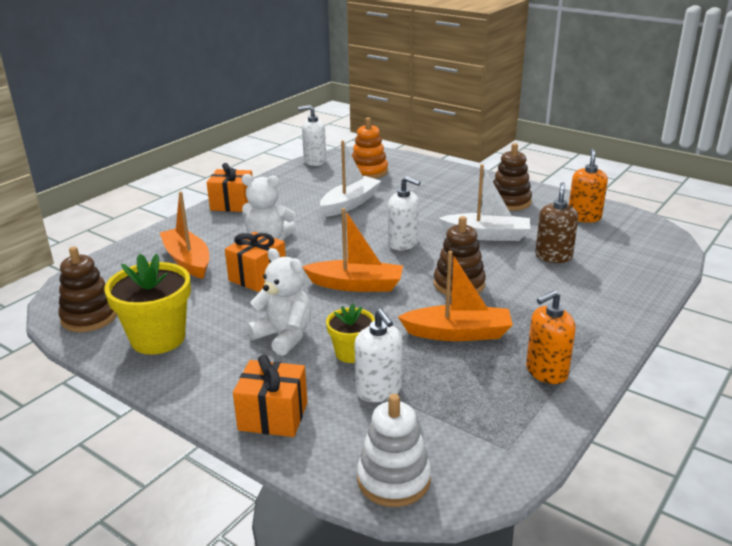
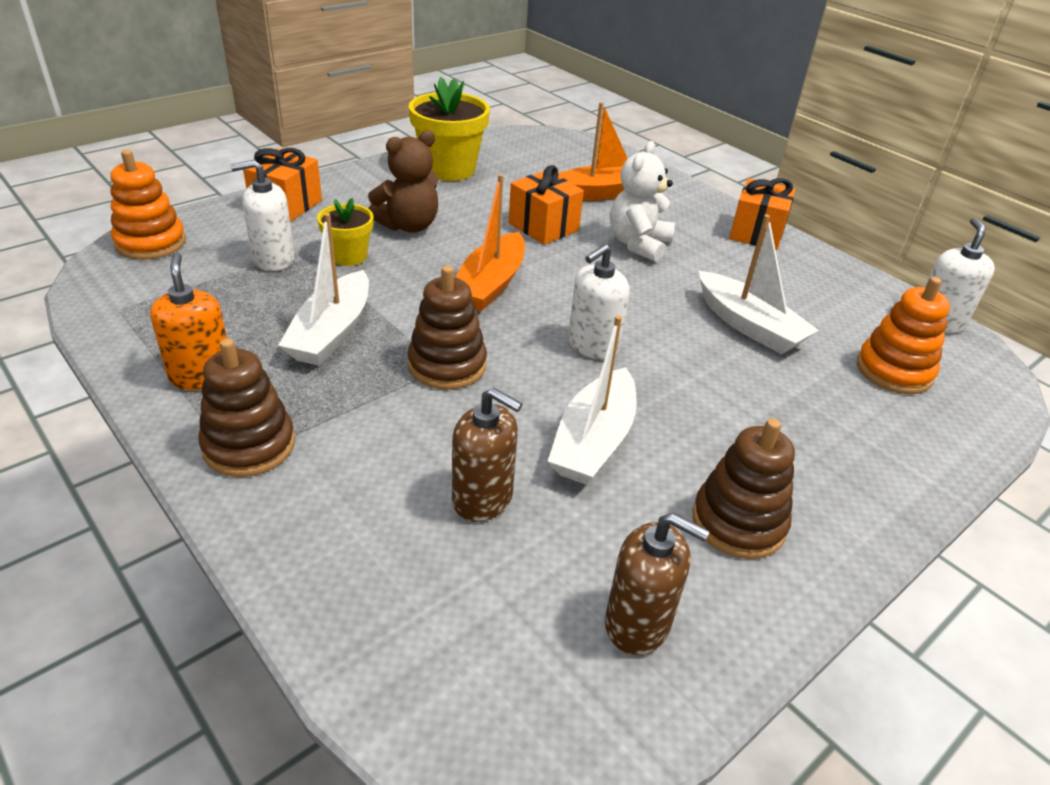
camera: 100 degrees right, 10 degrees up
brown stacking toy [58,246,117,332] -> brown stacking toy moved to [198,338,295,477]
white teddy bear [247,248,311,356] -> brown teddy bear [368,130,438,233]
white stacking toy [357,394,431,507] -> orange stacking toy [110,150,186,260]
orange boat [398,251,513,341] -> white boat [278,213,369,366]
orange soap dispenser [569,149,608,223] -> brown soap dispenser [605,513,710,655]

